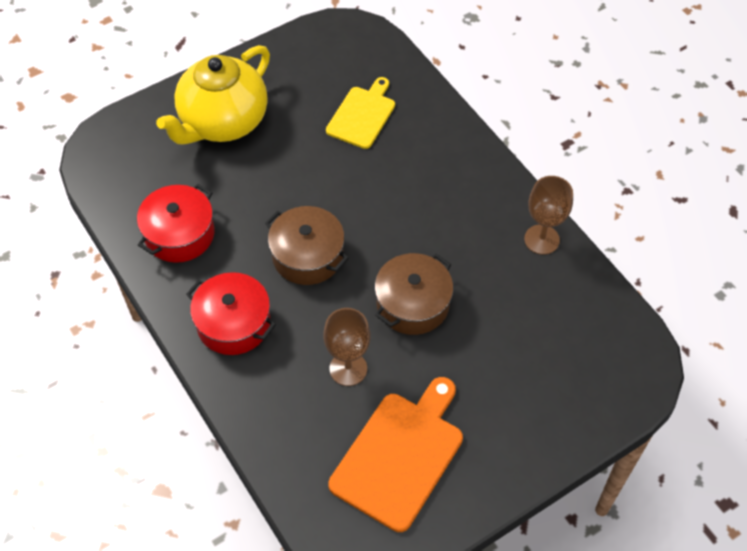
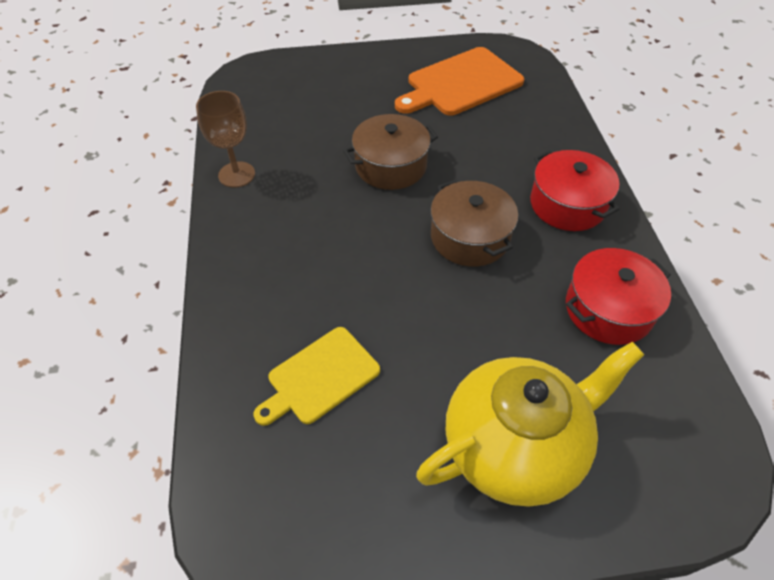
camera: 155 degrees left, 5 degrees down
brown goblet [323,308,371,386] -> none

